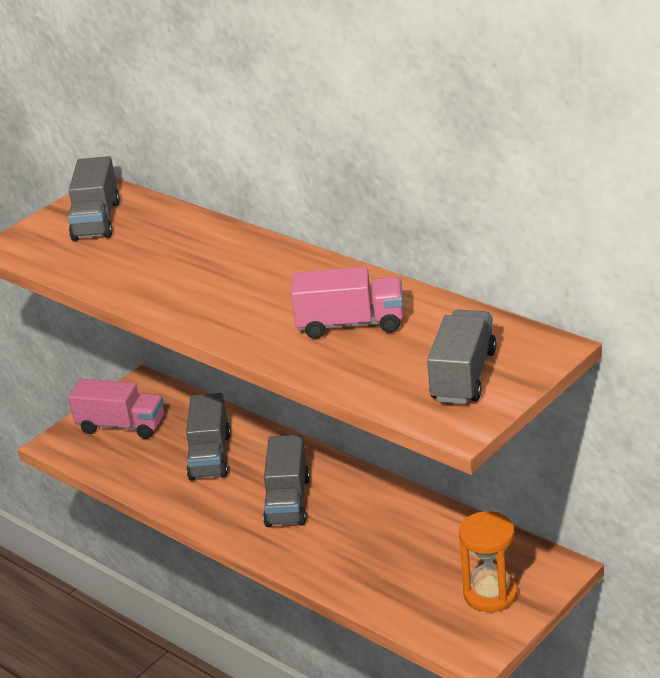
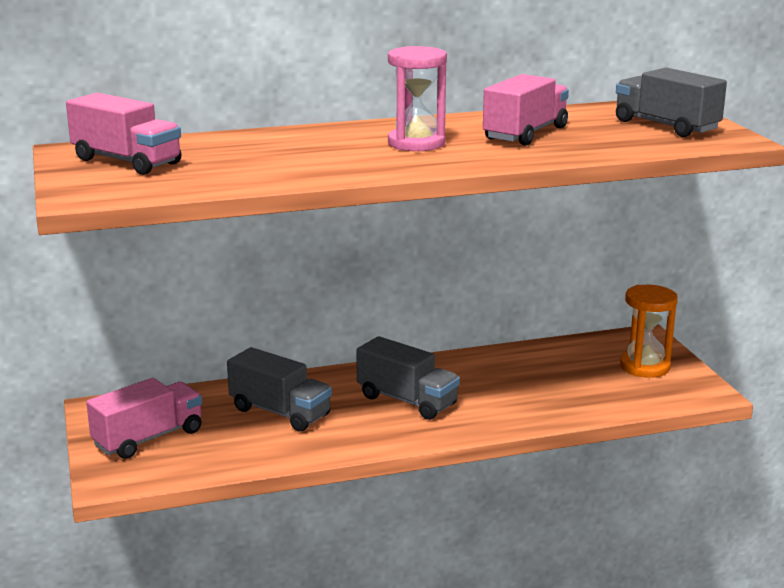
camera: 60 degrees left, 10 degrees down
grey truck [68,156,120,241] -> pink truck [66,93,181,175]
none -> pink hourglass [388,46,447,151]

